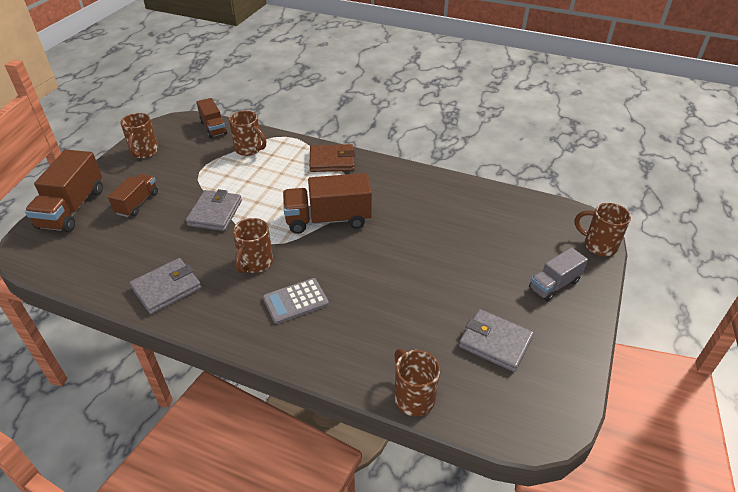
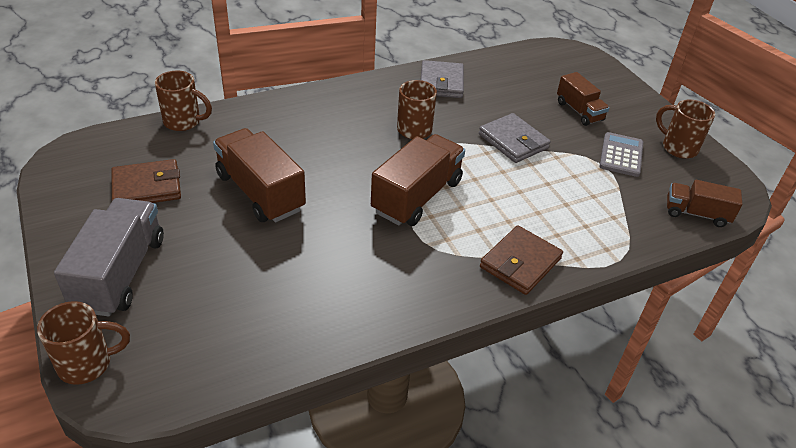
camera: 130 degrees right, 0 degrees up
brown truck [25,149,103,232] -> brown truck moved to [213,128,306,223]
brown mug [229,111,266,156] -> none
grey calculator [263,278,329,324] -> grey calculator moved to [600,132,643,177]
grey wallet [459,309,534,372] -> brown wallet [111,159,181,203]
grey truck [529,247,588,302] -> grey truck [54,198,164,316], size x1.66

